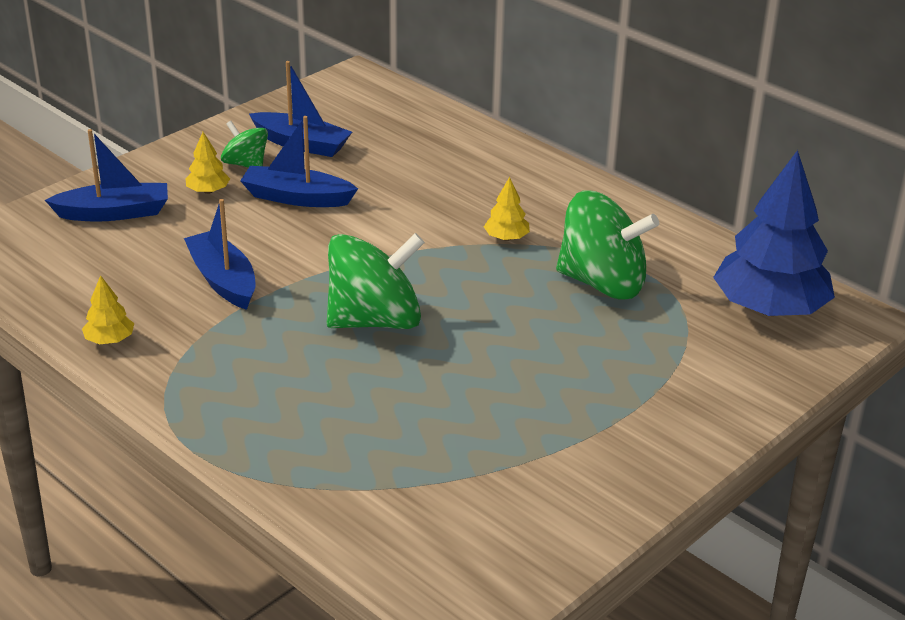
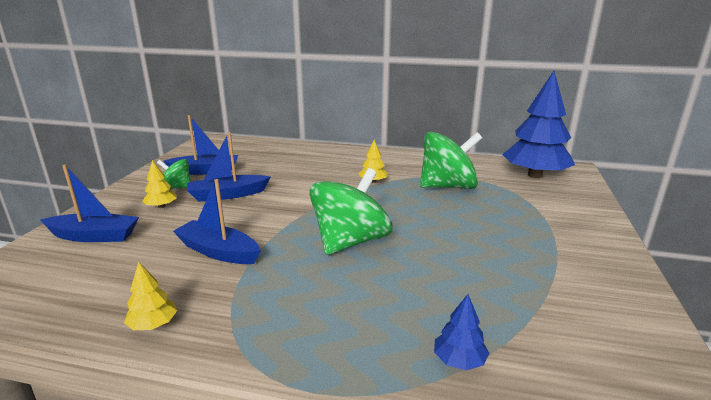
camera: 30 degrees left, 10 degrees down
blue boat [45,129,168,222] -> blue boat turned 45 degrees clockwise [41,164,139,242]
none -> blue tree [434,294,489,370]

